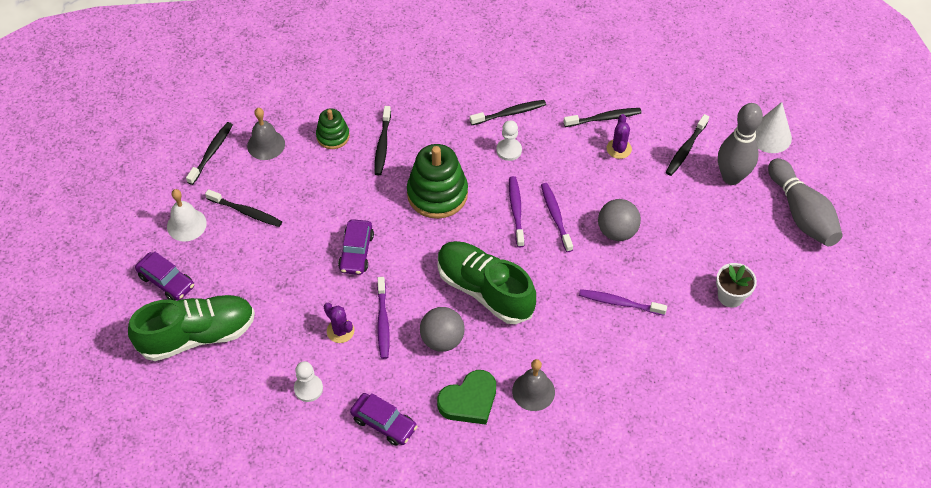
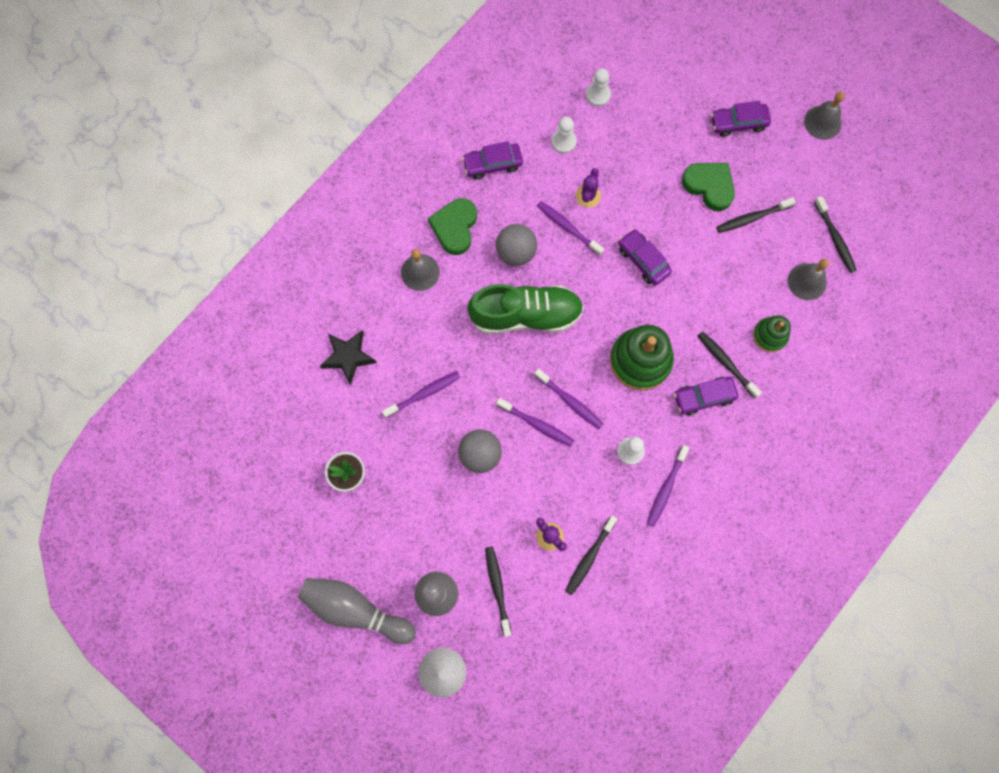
camera: 135 degrees right, 20 degrees up
green shoe [128,295,255,361] -> none
white bell [167,189,207,242] -> none
purple cactus [324,303,354,343] -> purple cactus turned 75 degrees counterclockwise [576,168,601,208]
black toothbrush [470,100,546,125] -> purple toothbrush [647,445,689,527]
none -> black star [320,330,377,385]
none -> white pawn [586,68,611,107]
none -> purple car [674,377,738,415]
none -> green heart [682,163,735,211]
none -> grey bell [804,92,845,140]

